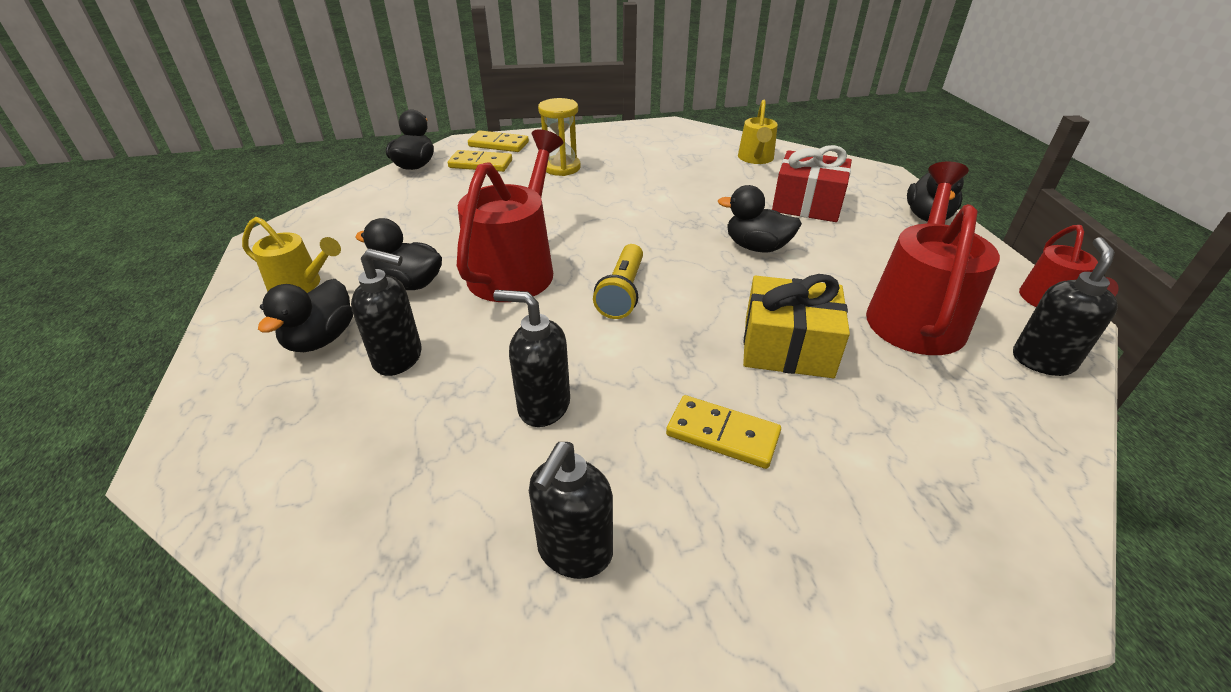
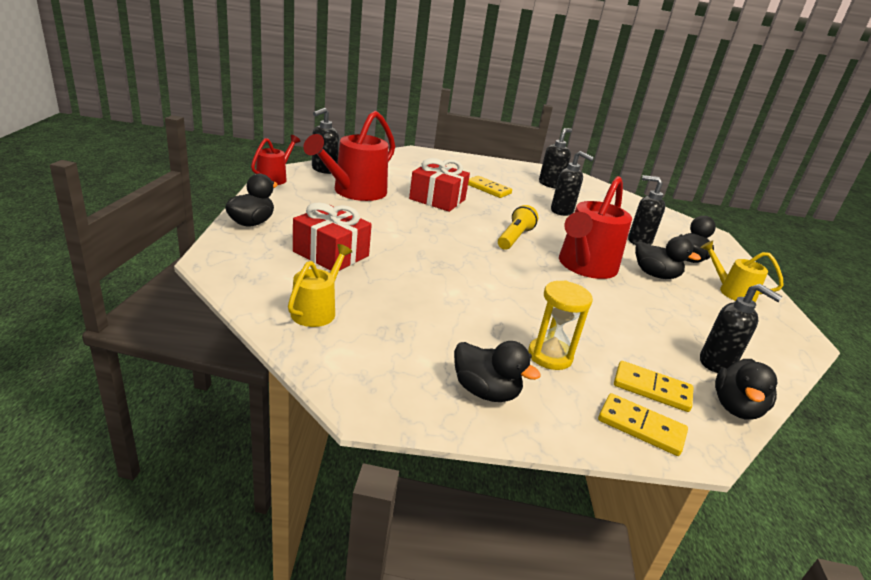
camera: 170 degrees left, 10 degrees down
black duck [718,185,802,252] -> black duck moved to [454,341,541,402]
yellow gift [743,274,850,378] -> red gift [409,158,470,212]
none -> black soap dispenser [700,284,783,373]

